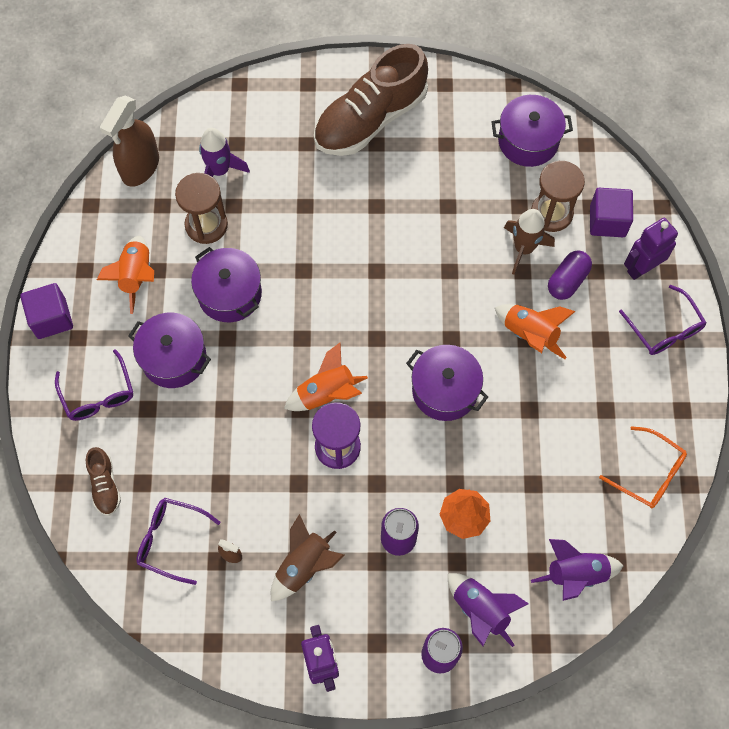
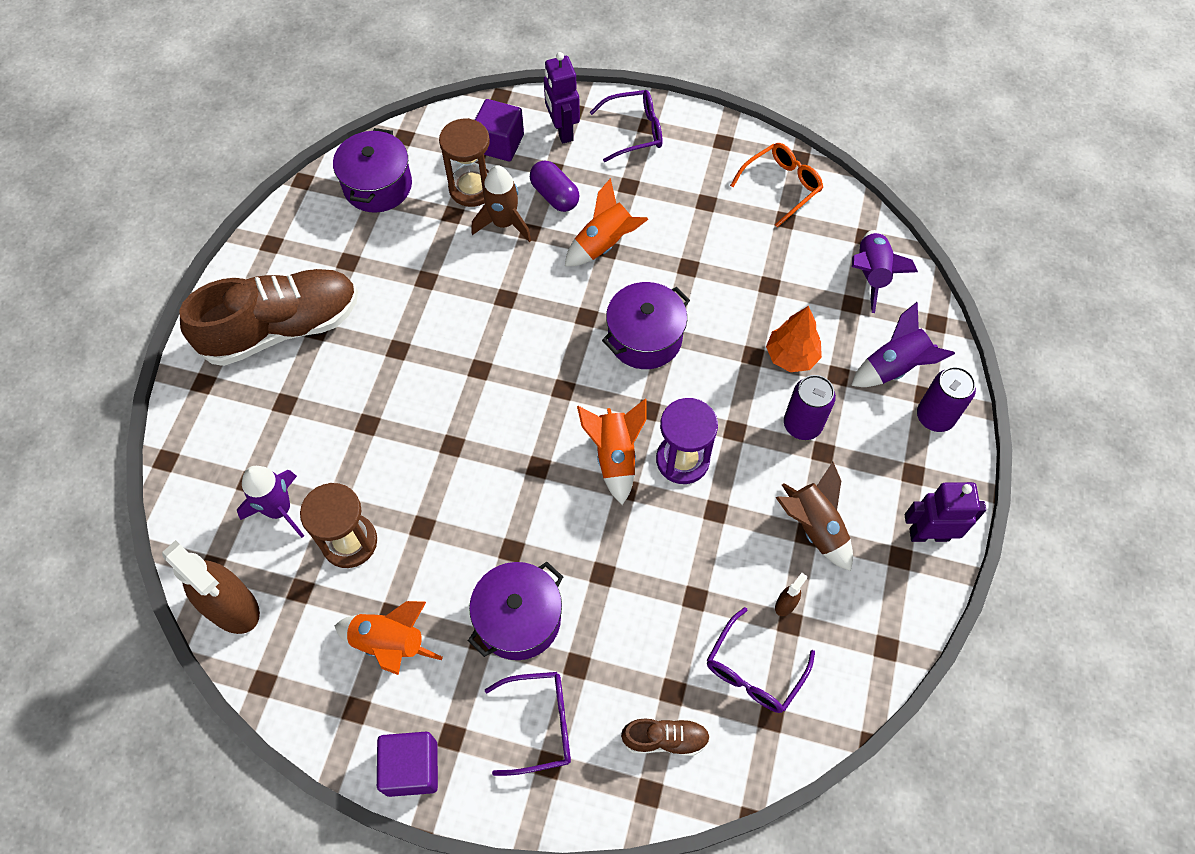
camera: 75 degrees left, 5 degrees down
purple pot [191,247,262,322] -> none
brown shoe [314,44,428,156] -> brown shoe turned 90 degrees counterclockwise [179,269,358,366]

